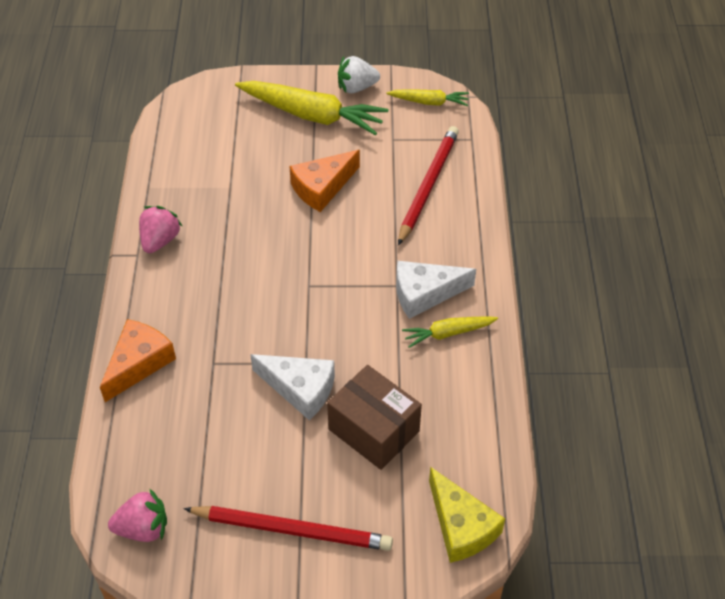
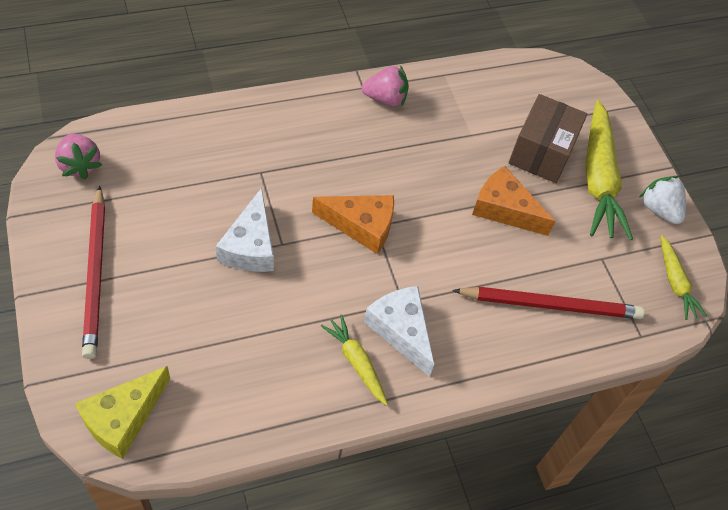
camera: 65 degrees right, 5 degrees up
orange cheese [100,319,176,402] -> orange cheese moved to [312,195,394,254]
brown box [327,365,422,470] -> brown box moved to [509,94,587,183]

